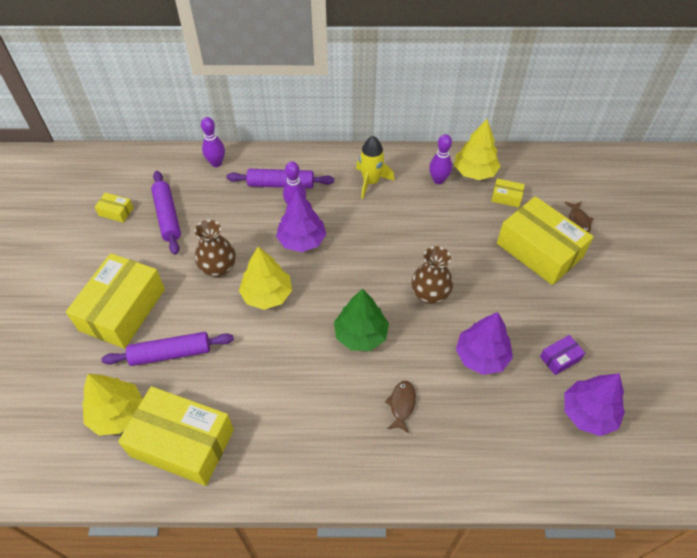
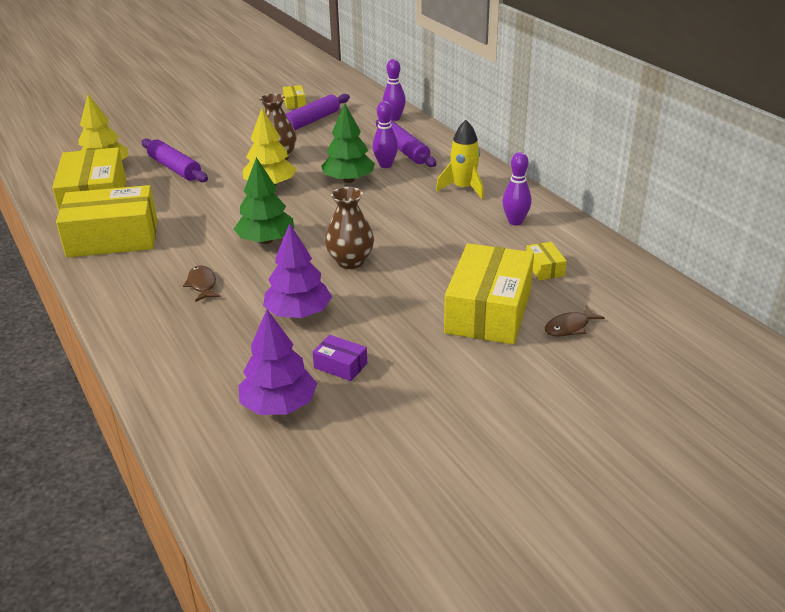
camera: 60 degrees right, 20 degrees down
yellow box [66,253,165,349] -> yellow box moved to [56,185,157,258]
purple tree [276,190,326,252] -> green tree [321,103,375,183]
brown fish [385,381,416,433] -> brown fish turned 90 degrees counterclockwise [183,265,220,302]
yellow tree [454,119,501,180] -> none

